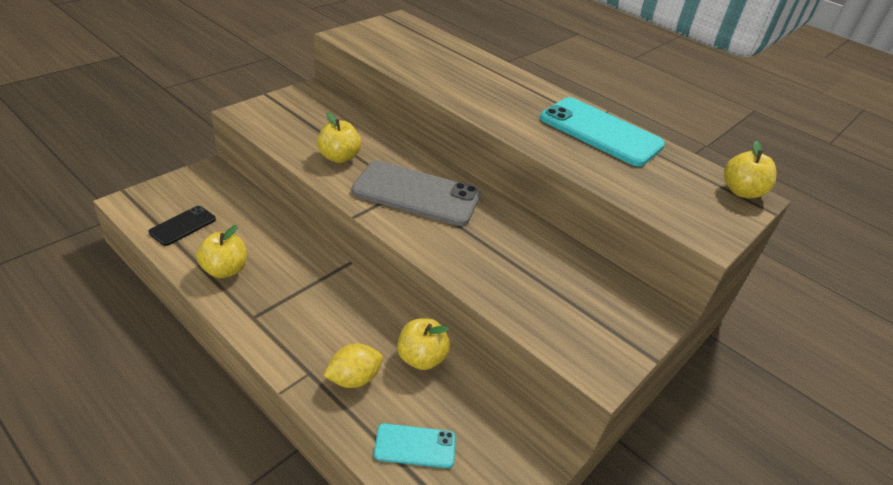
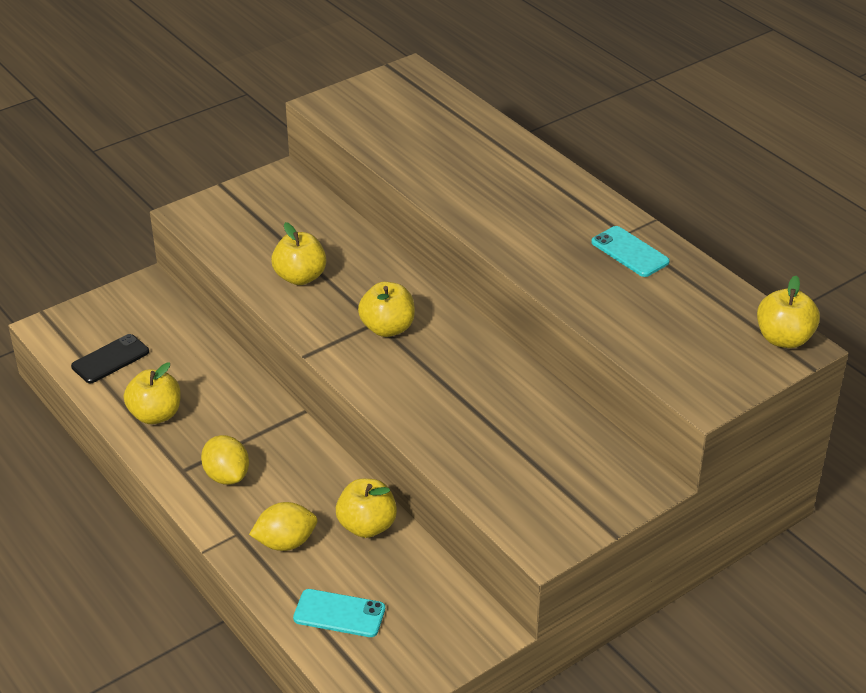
camera: 15 degrees right, 0 degrees up
grey phone [352,161,481,226] -> yellow apple [358,282,415,337]
turquoise phone [540,97,665,166] -> turquoise phone [591,226,670,277], size x0.50
none -> yellow lemon [201,435,249,485]

